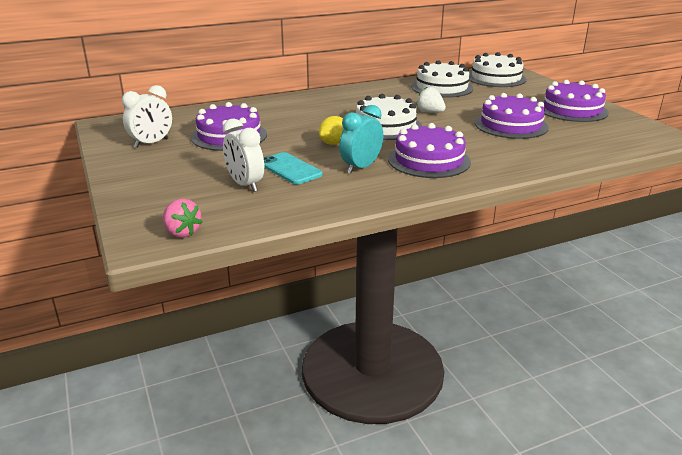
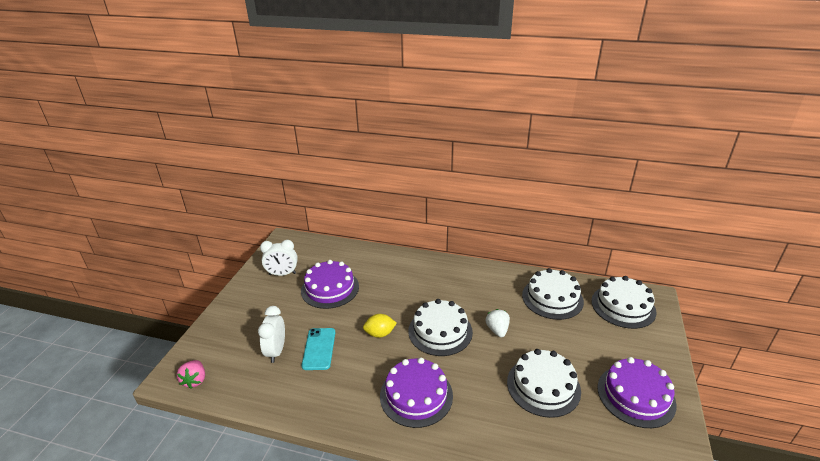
camera: 40 degrees right, 5 degrees up
turquoise clock [339,105,383,173] -> none
purple cake [475,93,549,139] -> white cake [507,349,581,418]

